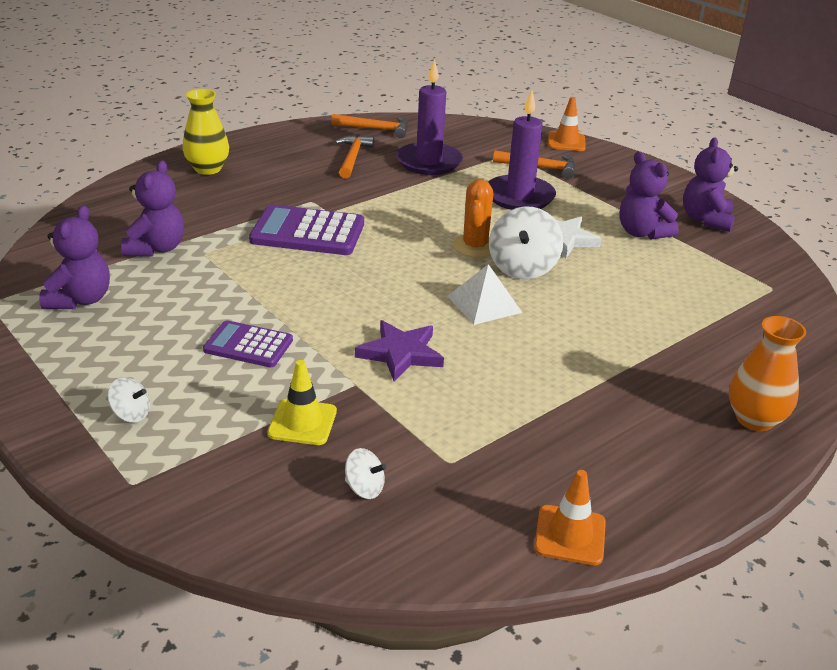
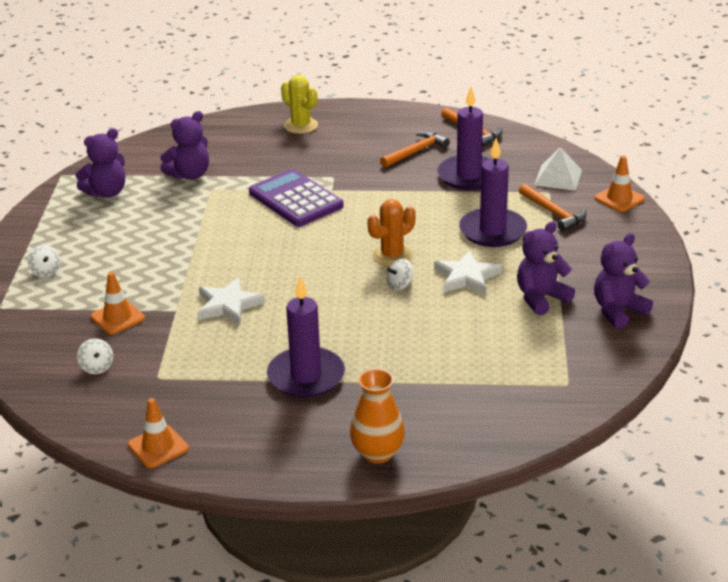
camera: 45 degrees right, 0 degrees up
yellow vase [183,89,229,175] -> yellow cactus [281,75,318,134]
purple calculator [203,320,293,367] -> none
yellow traffic cone [267,360,337,445] -> orange traffic cone [91,272,145,335]
purple star [355,320,444,382] -> white star [198,277,265,325]
white pyramid [447,264,523,325] -> white pyramid moved to [534,147,582,191]
white spinning top [489,206,563,279] -> white spinning top [387,259,413,291], size x0.51
purple teddy bear [619,151,679,240] -> purple teddy bear turned 45 degrees clockwise [517,222,575,316]
none -> purple candle [267,276,345,398]

